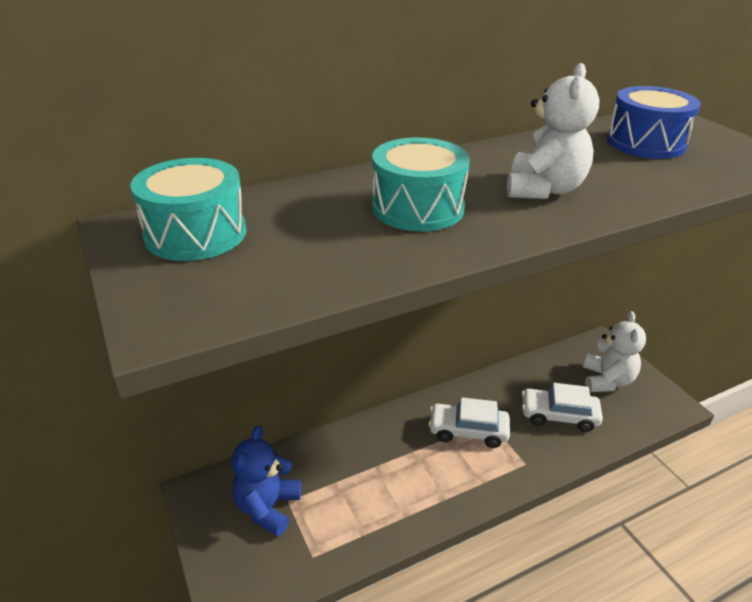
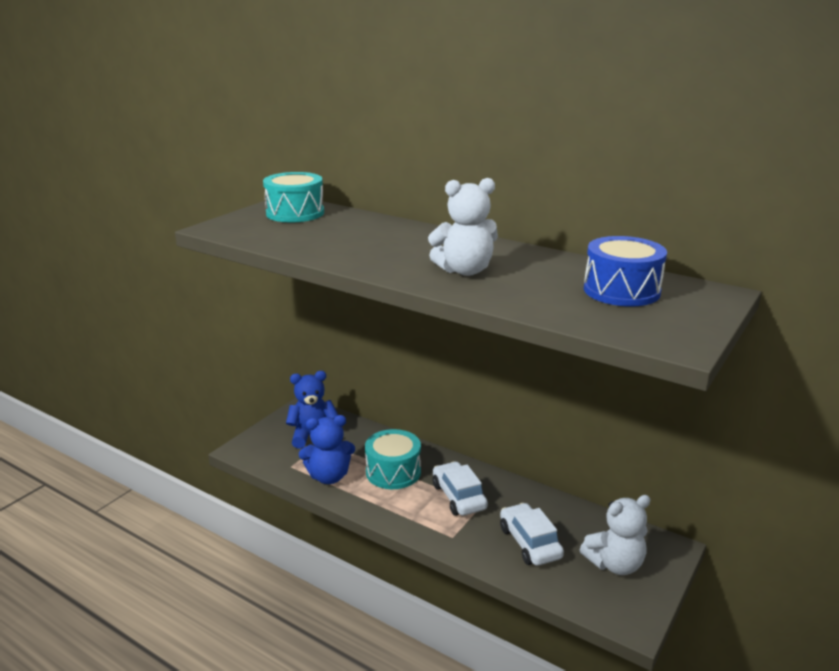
camera: 60 degrees right, 10 degrees down
turquoise drum [372,137,470,232] -> turquoise drum moved to [365,429,421,489]
none -> blue teddy bear [299,415,355,484]

